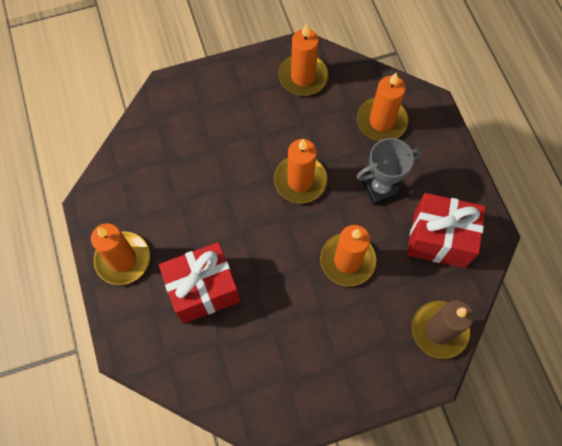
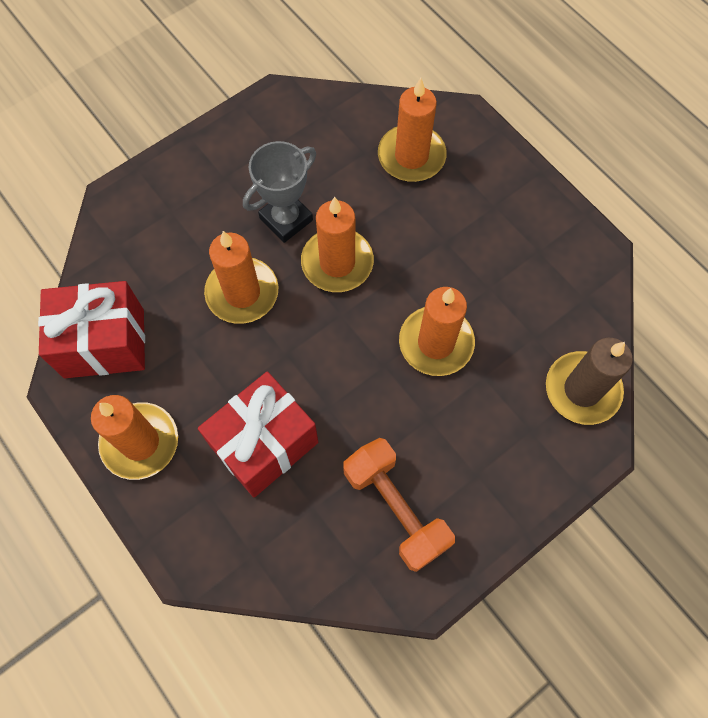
camera: 20 degrees left, 0 degrees up
orange candle [278,24,329,96] -> orange candle moved to [204,231,278,324]
grey trophy [357,138,421,206] -> grey trophy moved to [243,141,316,243]
red gift [407,193,486,268] -> red gift moved to [38,281,145,378]
none -> orange dumbbell [343,438,455,572]

